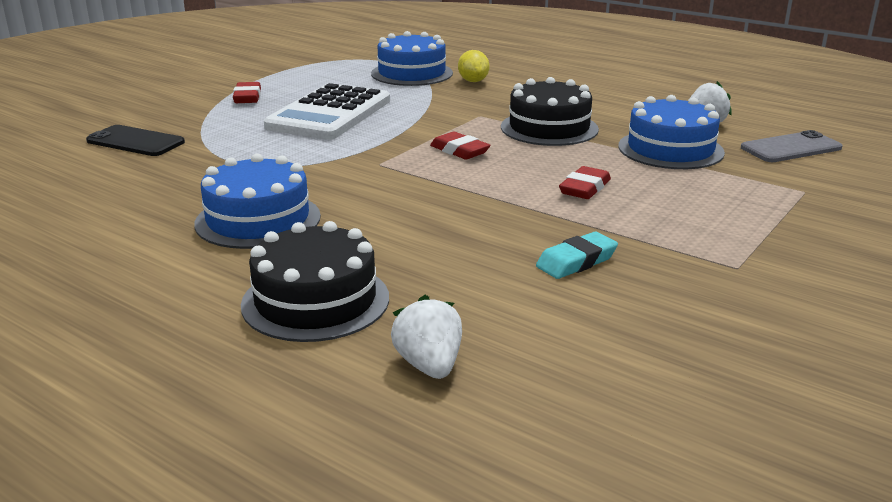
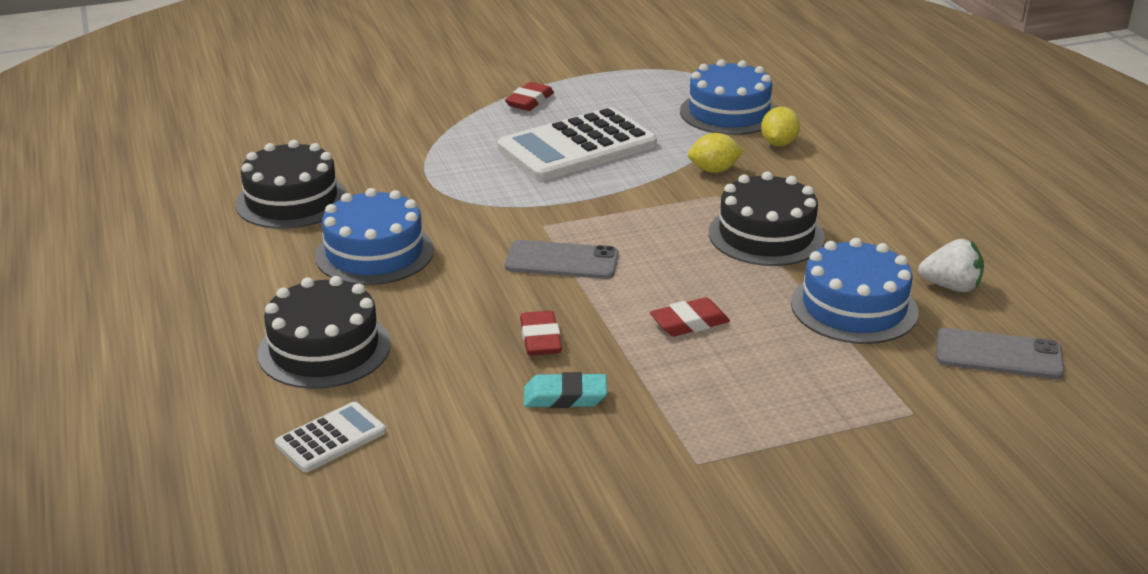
camera: 35 degrees right, 5 degrees up
black phone [86,125,185,156] -> none
white strawberry [391,295,462,379] -> white calculator [275,402,386,472]
red eraser [430,132,491,159] -> red eraser moved to [520,311,562,356]
none -> black cake [235,140,347,229]
none -> grey phone [505,240,619,279]
none -> yellow lemon [688,133,744,173]

